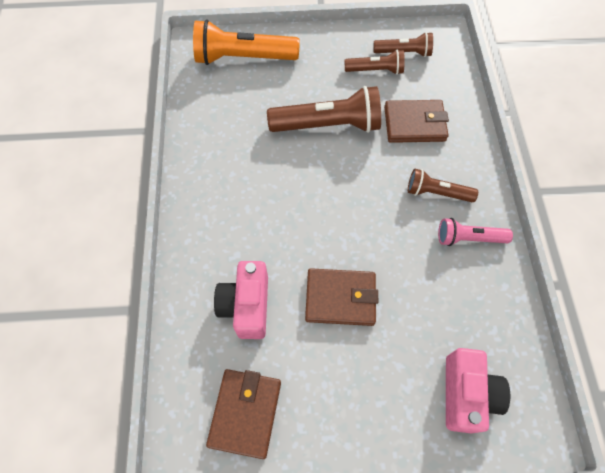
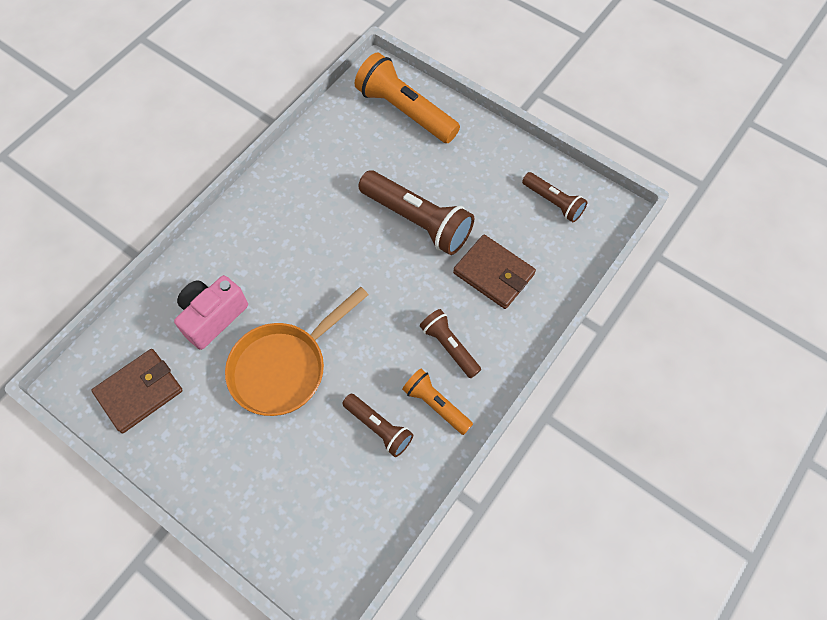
camera: 40 degrees right, 0 degrees up
brown wallet [305,268,378,326] -> orange pan [225,287,368,416]
brown flashlight [345,49,405,75] -> brown flashlight moved to [343,394,413,457]
pink flashlight [438,218,513,246] -> orange flashlight [402,369,473,435]
pink camera [446,348,510,434] -> none

